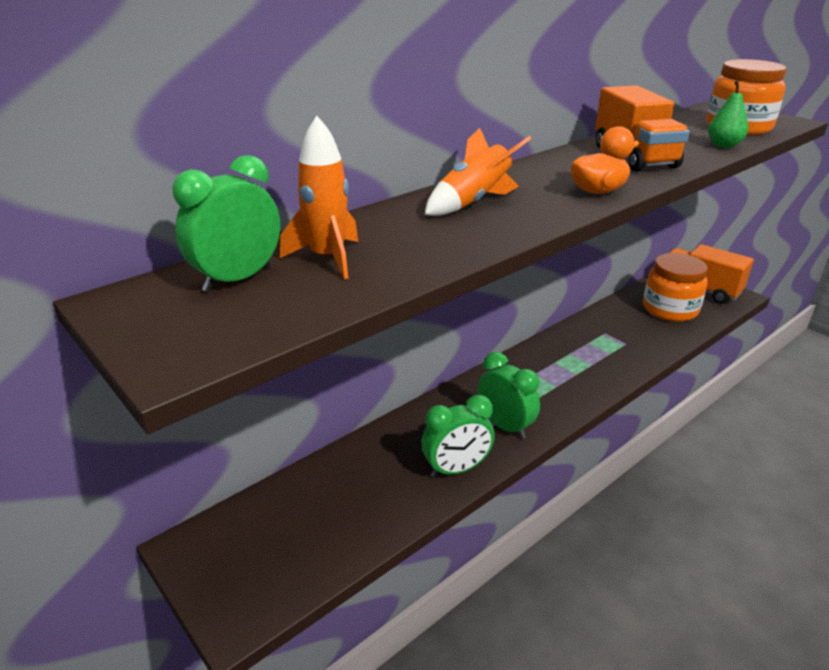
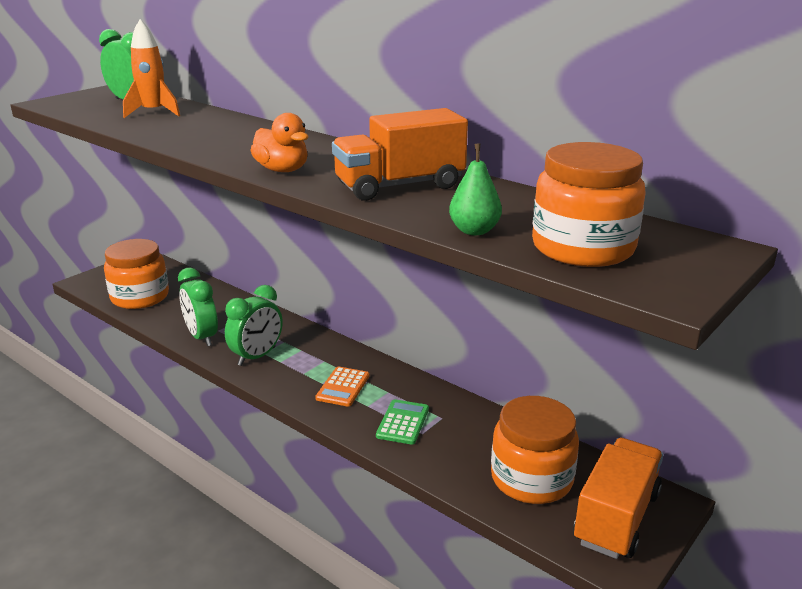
camera: 80 degrees right, 5 degrees down
orange rocket [424,128,532,216] -> none
none -> orange jar [104,239,169,309]
none -> orange calculator [315,366,370,407]
none -> green calculator [376,399,429,445]

